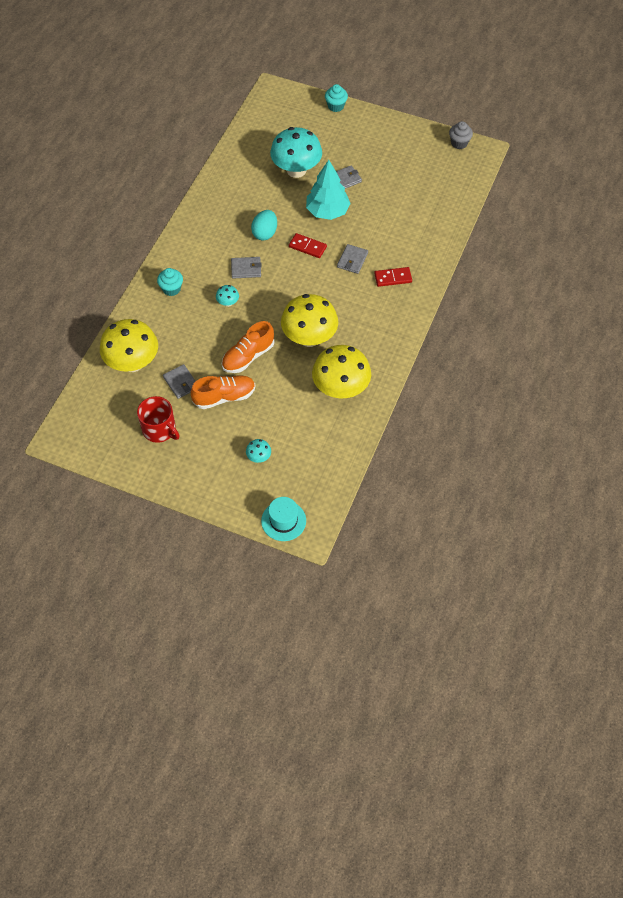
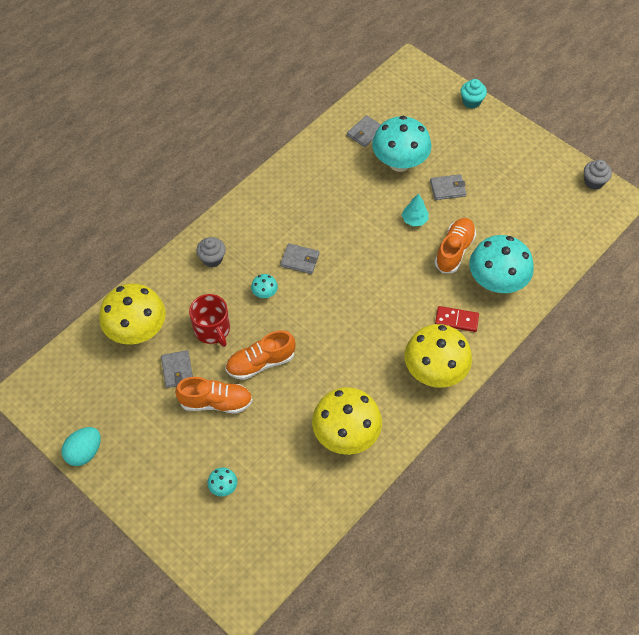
camera: 20 degrees right, 0 degrees up
red mug [137,396,180,443] -> red mug moved to [189,294,230,347]
turquoise cupcake [157,268,183,296] -> grey cupcake [196,237,226,267]
turquoise egg [251,210,277,240] -> turquoise egg moved to [62,427,101,466]
turquoise hat [261,497,306,541] -> none
yellow mushroom [281,294,338,347] -> yellow mushroom moved to [405,324,472,388]
red domino [289,233,327,258] -> none
turquoise tree [306,160,351,220] -> turquoise tree [402,194,429,227], size x0.53
grey wallet [337,244,368,274] -> grey wallet moved to [347,115,381,147]
none -> orange shoe [435,218,476,273]
none -> turquoise mushroom [469,235,534,293]

